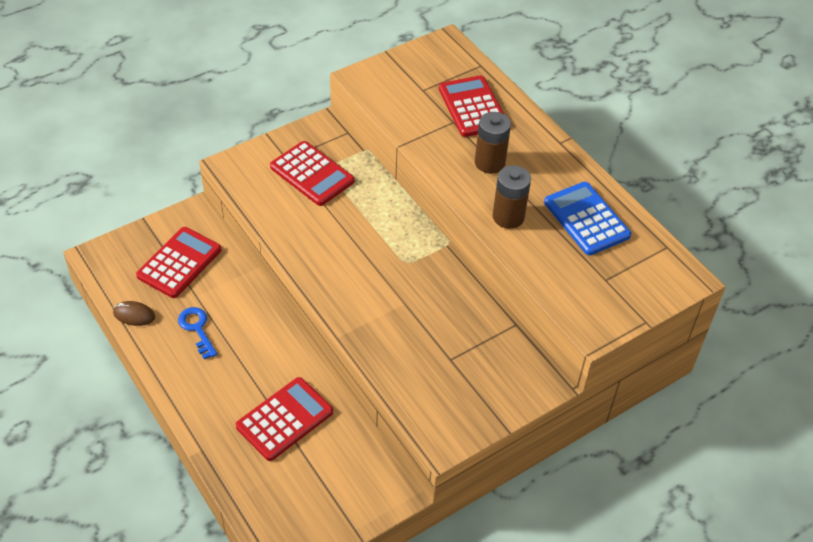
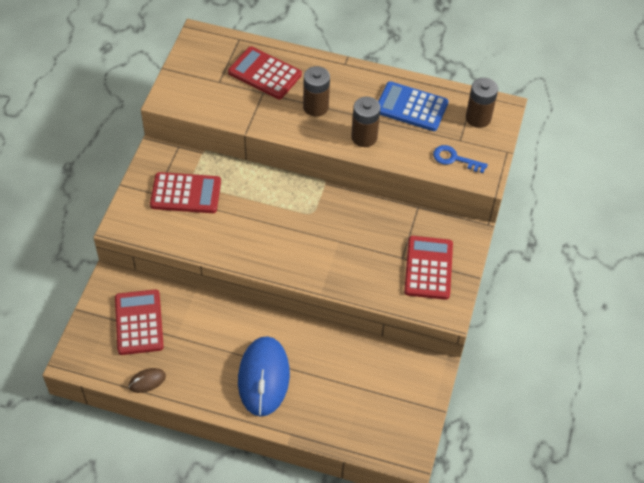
camera: 40 degrees left, 5 degrees up
blue key [178,307,217,359] -> blue key moved to [433,145,488,173]
red calculator [236,377,333,461] -> red calculator moved to [404,236,453,300]
none -> blue mouse [238,336,290,416]
none -> brown battery [466,78,498,128]

